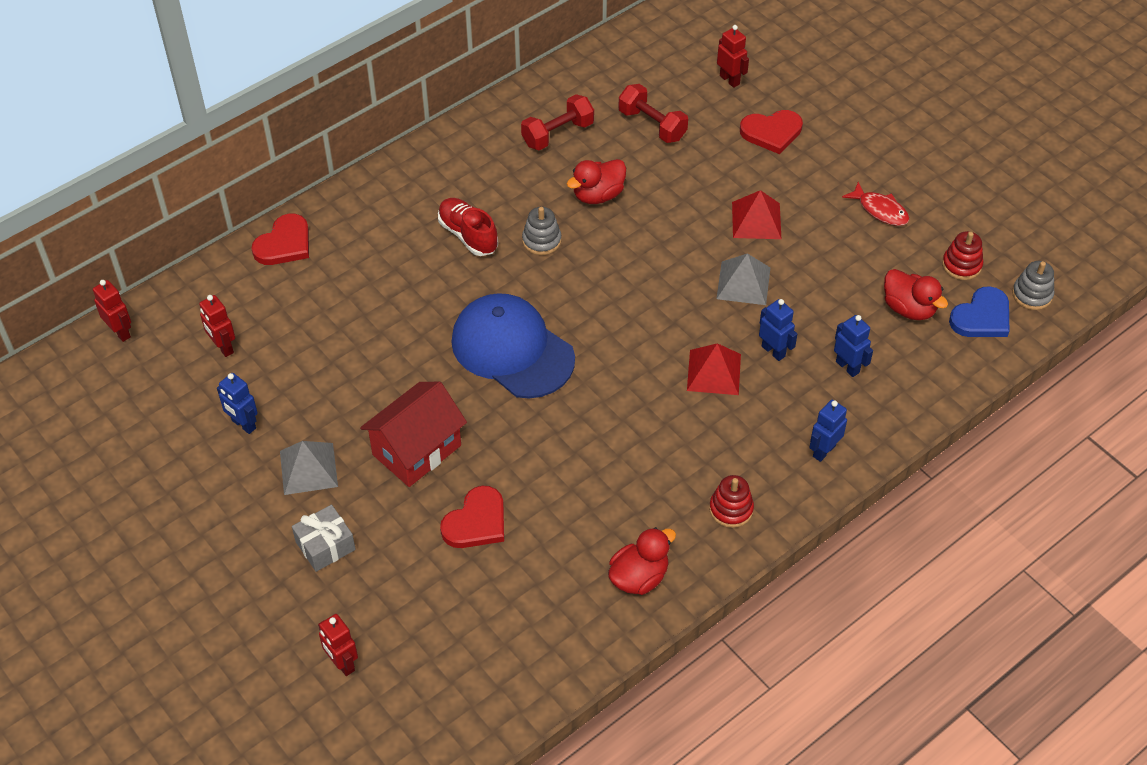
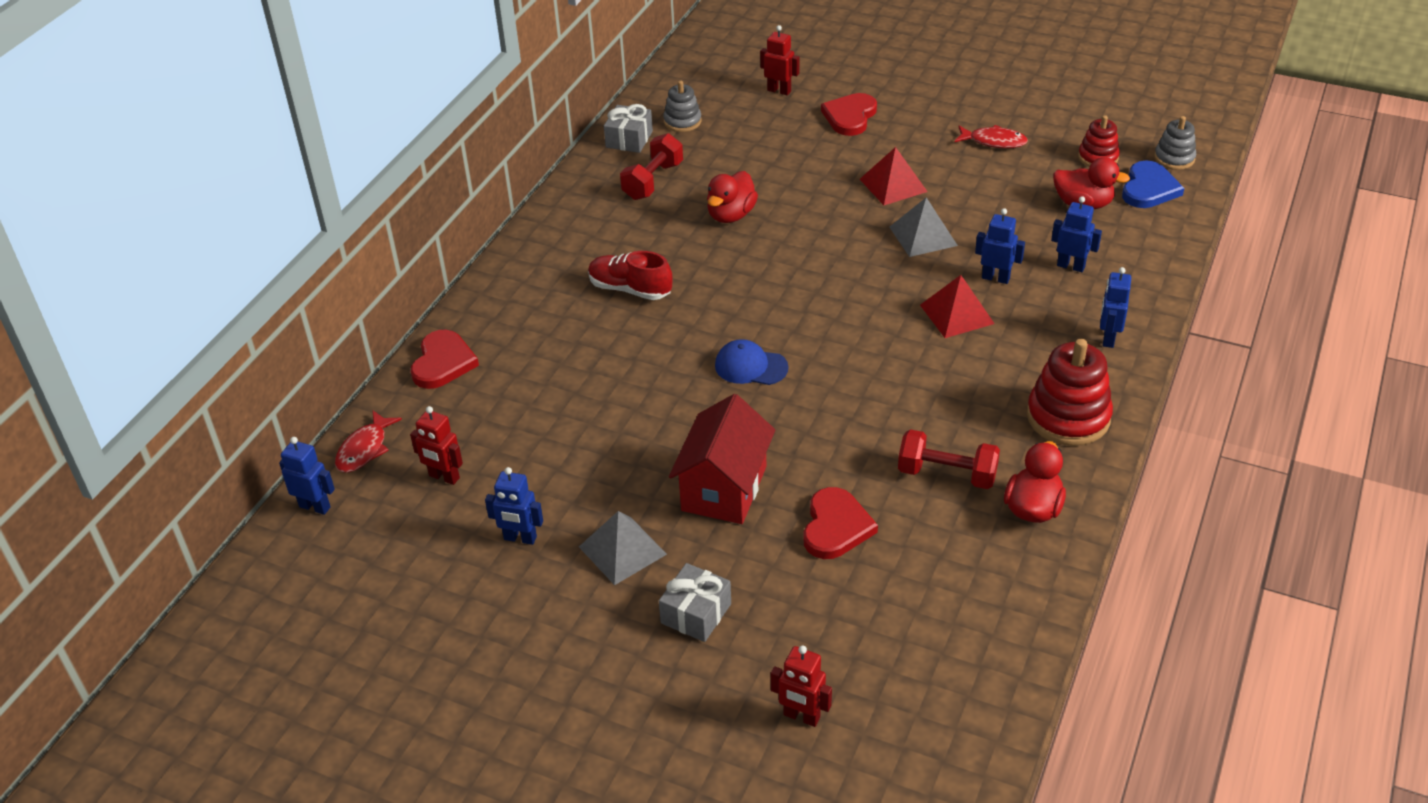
camera: 25 degrees left, 10 degrees down
red robot [93,280,131,342] -> blue robot [279,437,335,515]
blue cap [451,293,575,398] -> blue cap [715,339,788,385], size x0.49
grey stacking toy [522,207,561,255] -> grey stacking toy moved to [663,81,701,132]
red dumbbell [619,84,688,143] -> red dumbbell moved to [898,429,1000,489]
red stacking toy [709,475,754,528] -> red stacking toy [1027,339,1113,446], size x1.72
red heart [740,110,803,154] -> red heart turned 150 degrees clockwise [821,93,877,136]
none -> red fish [335,411,402,473]
none -> grey gift [604,104,653,153]

